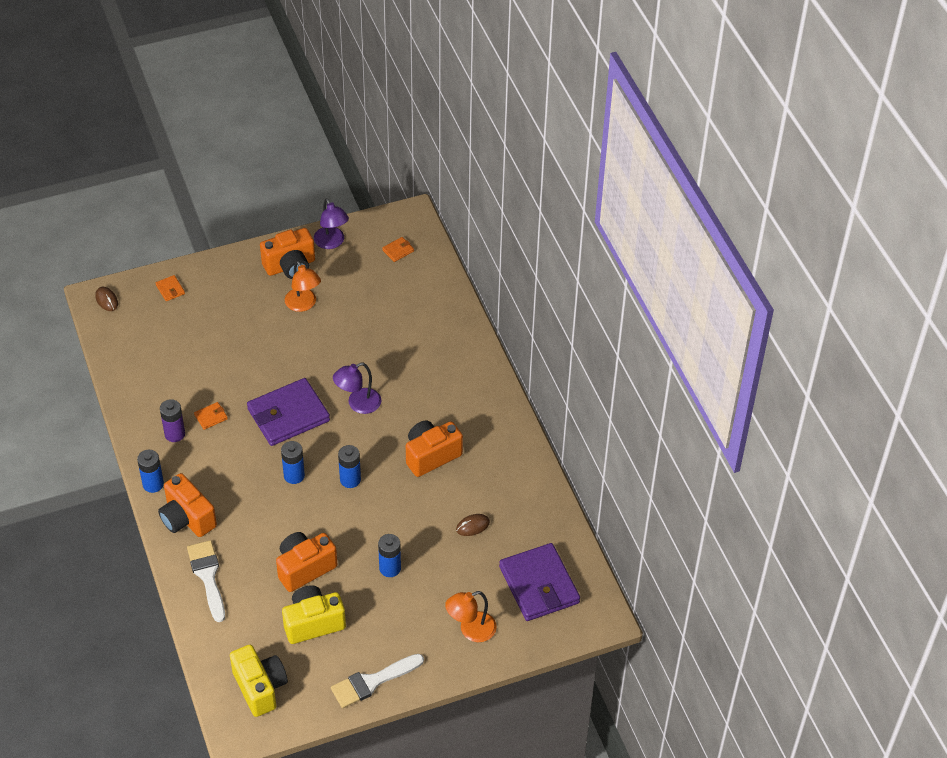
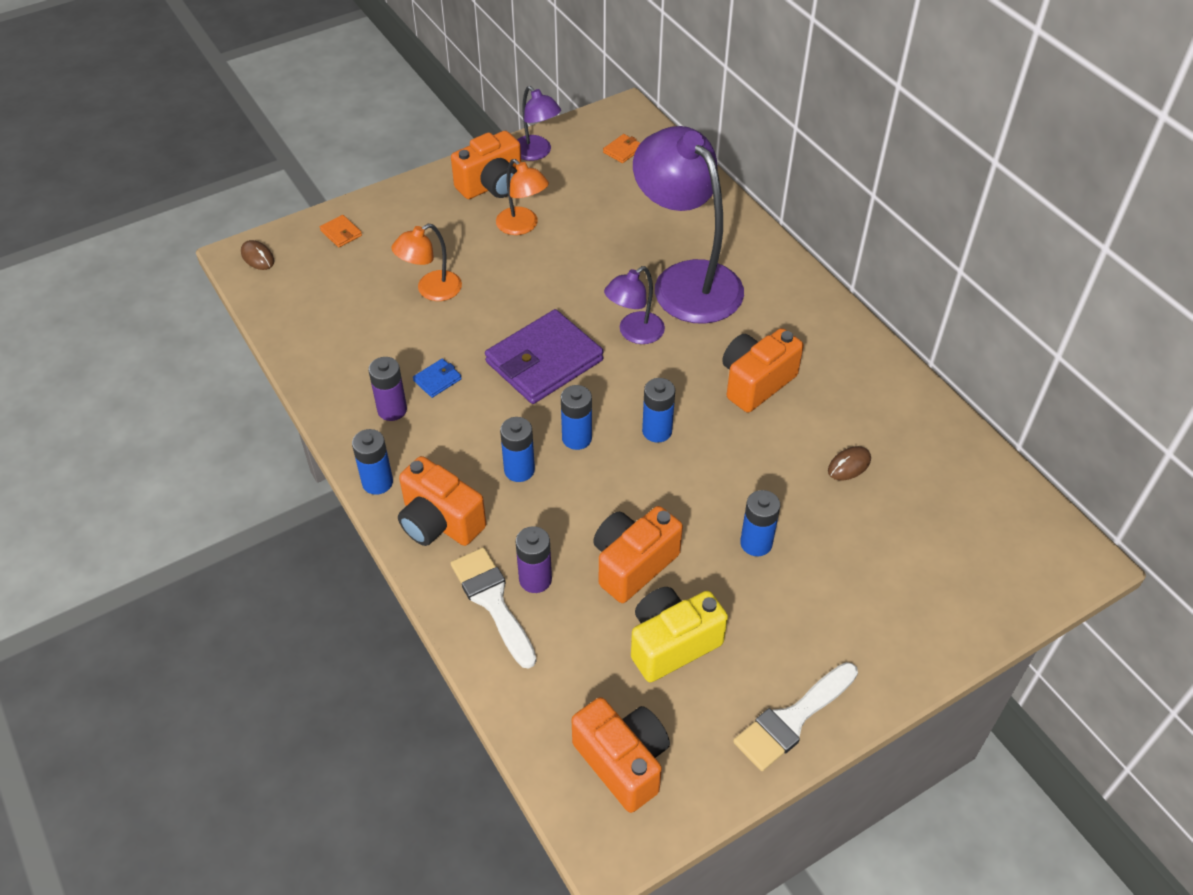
camera: 10 degrees left, 0 degrees up
orange wallet [194,402,228,430] -> blue wallet [413,358,462,398]
yellow camera [230,645,288,717] -> orange camera [572,697,670,813]
orange lamp [445,591,497,642] -> orange lamp moved to [391,224,462,301]
purple wallet [499,543,580,621] -> none
none -> blue battery [500,417,535,482]
none -> purple battery [516,526,552,593]
none -> purple lamp [633,126,744,324]

